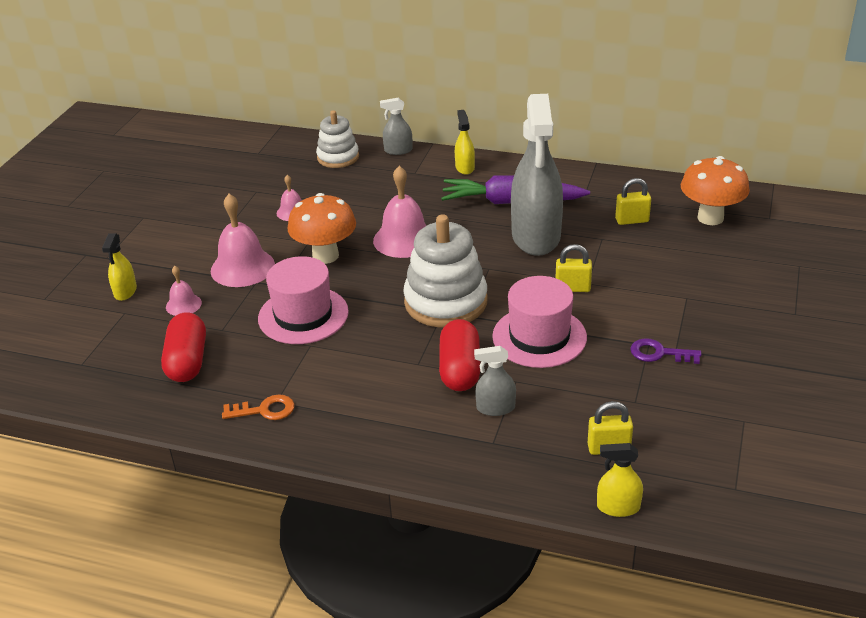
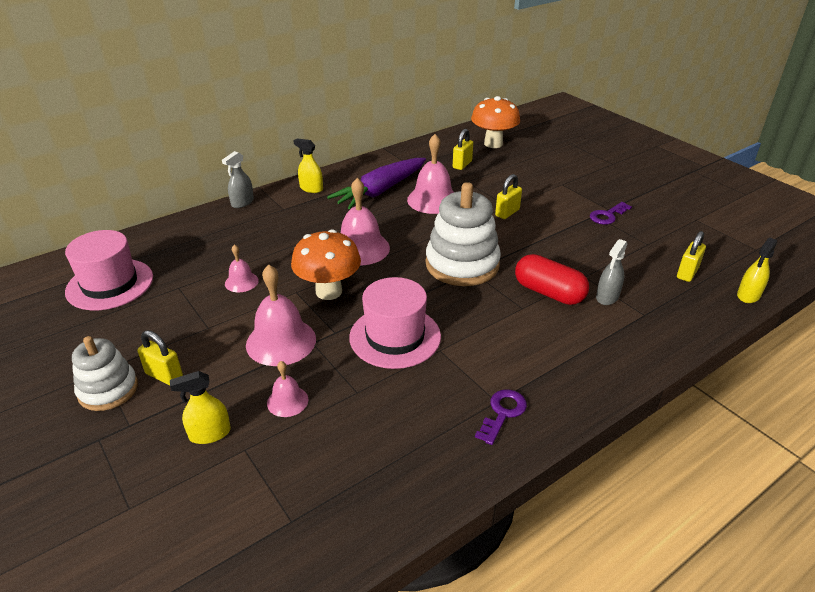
camera: 55 degrees left, 0 degrees up
yellow spray bottle [102,233,137,301] -> yellow spray bottle turned 120 degrees clockwise [170,371,231,444]
red capsule [161,312,206,382] -> none
orange key [222,394,295,420] -> purple key [475,389,527,445]
white stacking toy [316,110,359,168] -> white stacking toy moved to [72,336,138,411]
pink hat [492,276,587,368] -> pink hat moved to [65,230,153,310]
grey spray bottle [511,94,563,256] -> pink bell [407,134,454,214]
none -> yellow padlock [137,330,183,385]

